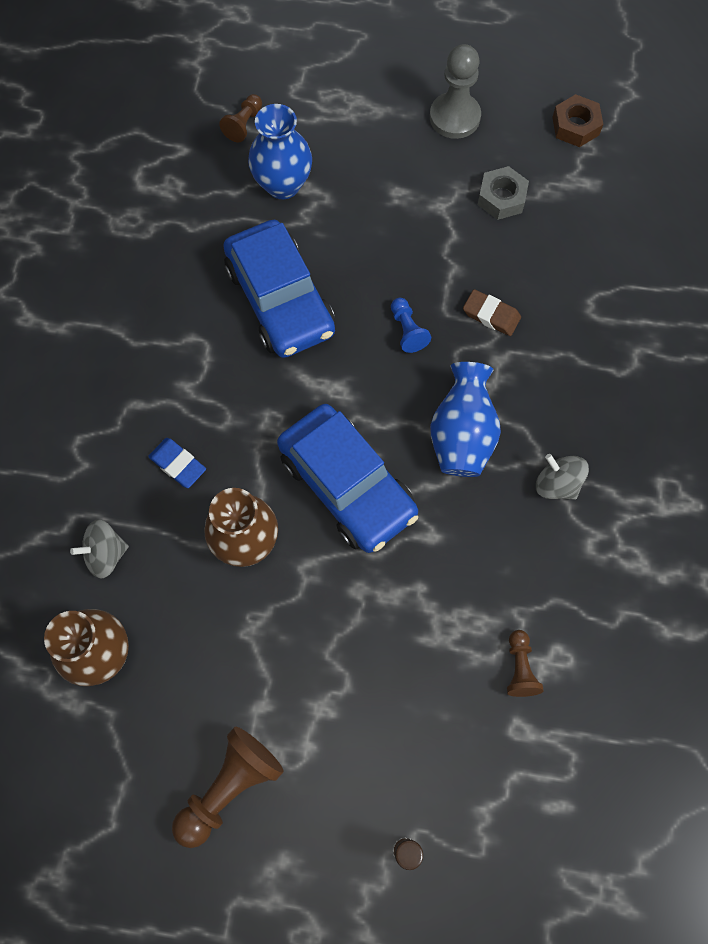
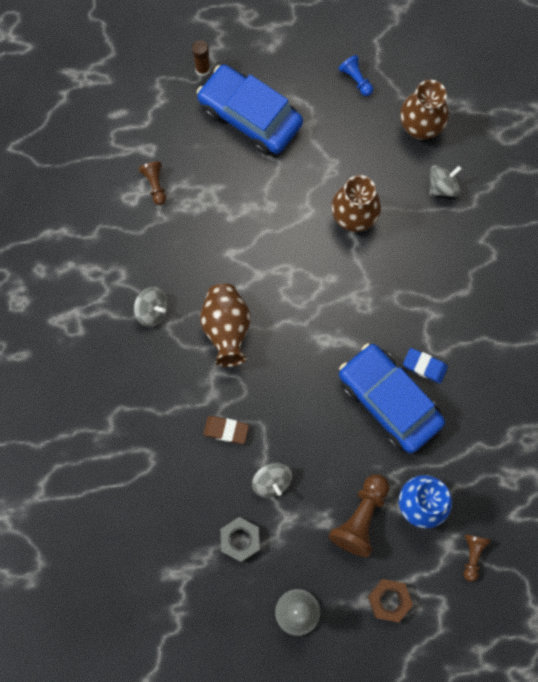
camera: 165 degrees right, 5 degrees up
blue eraser [148,438,206,488] -> blue eraser moved to [403,348,448,384]
brown pawn [172,727,284,848] -> brown pawn moved to [328,474,389,557]
blue car [277,404,418,553] -> blue car moved to [197,64,303,155]
blue pawn [391,298,431,353] -> blue pawn moved to [338,55,373,96]
blue vase [430,362,501,477] -> brown vase [200,283,251,367]
brown nut [552,94,603,147] -> brown nut moved to [368,579,413,622]
none -> grey spinning top [252,462,292,498]

